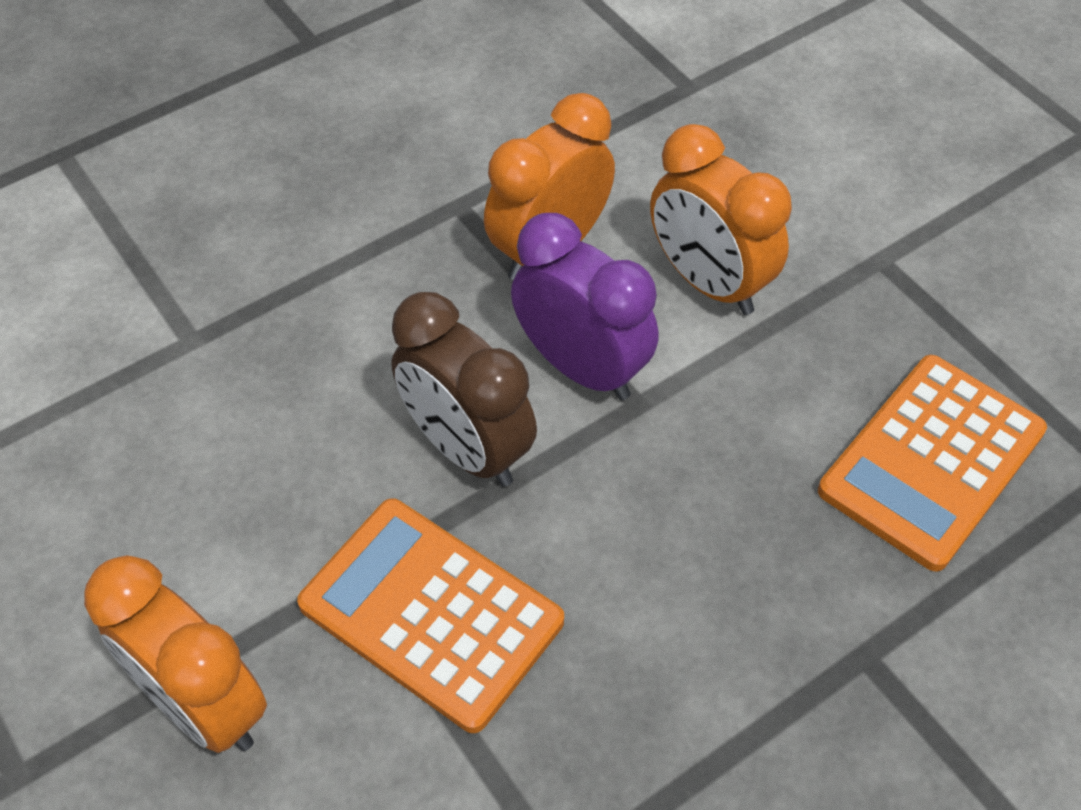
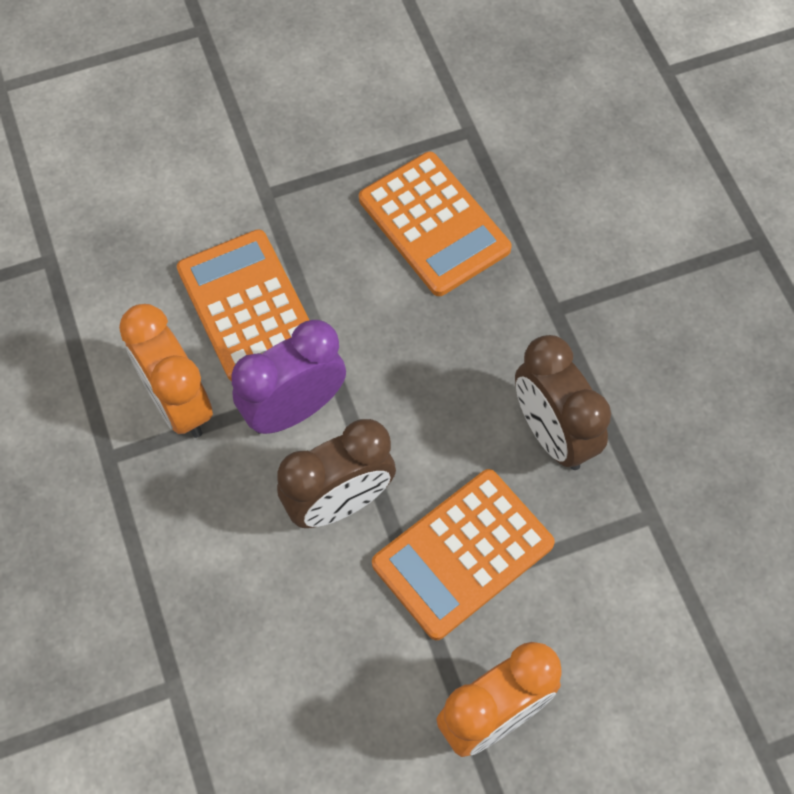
camera: 75 degrees left, 10 degrees up
orange clock [650,124,792,315] -> orange calculator [177,229,309,381]
none -> brown clock [515,335,611,470]

